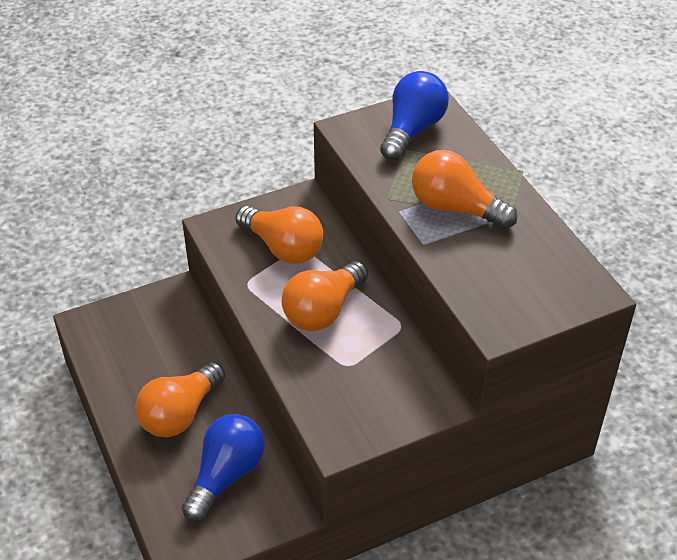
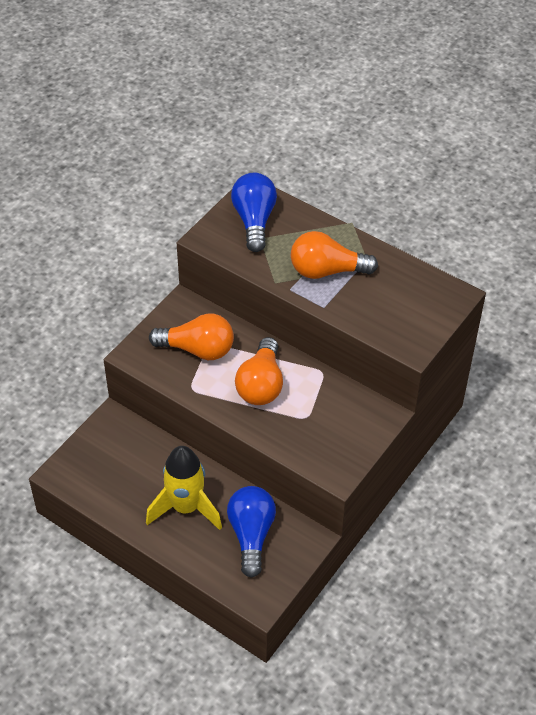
camera: 30 degrees left, 5 degrees up
orange light bulb [135,362,225,437] -> yellow rocket [146,446,222,530]

